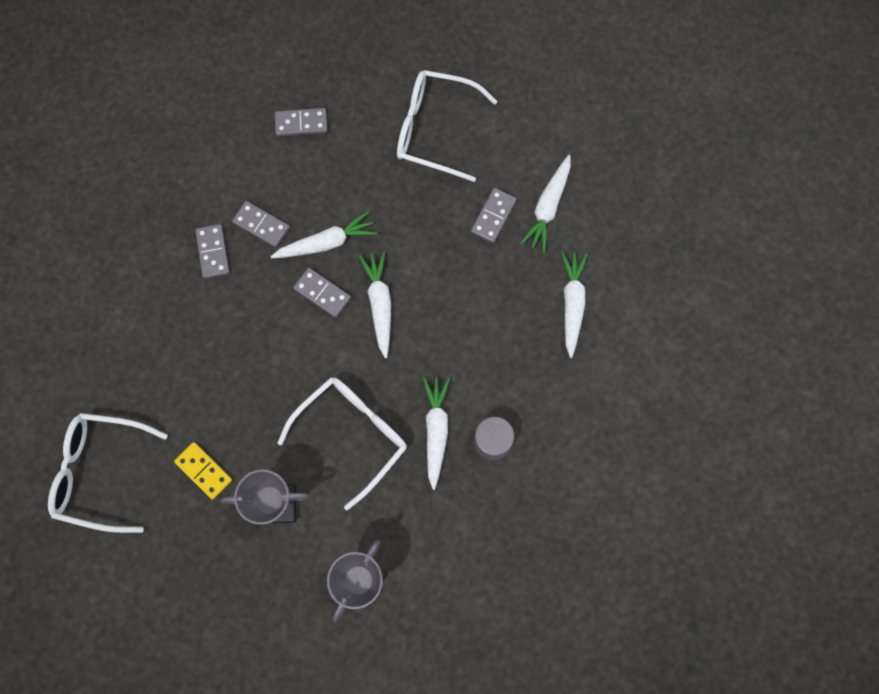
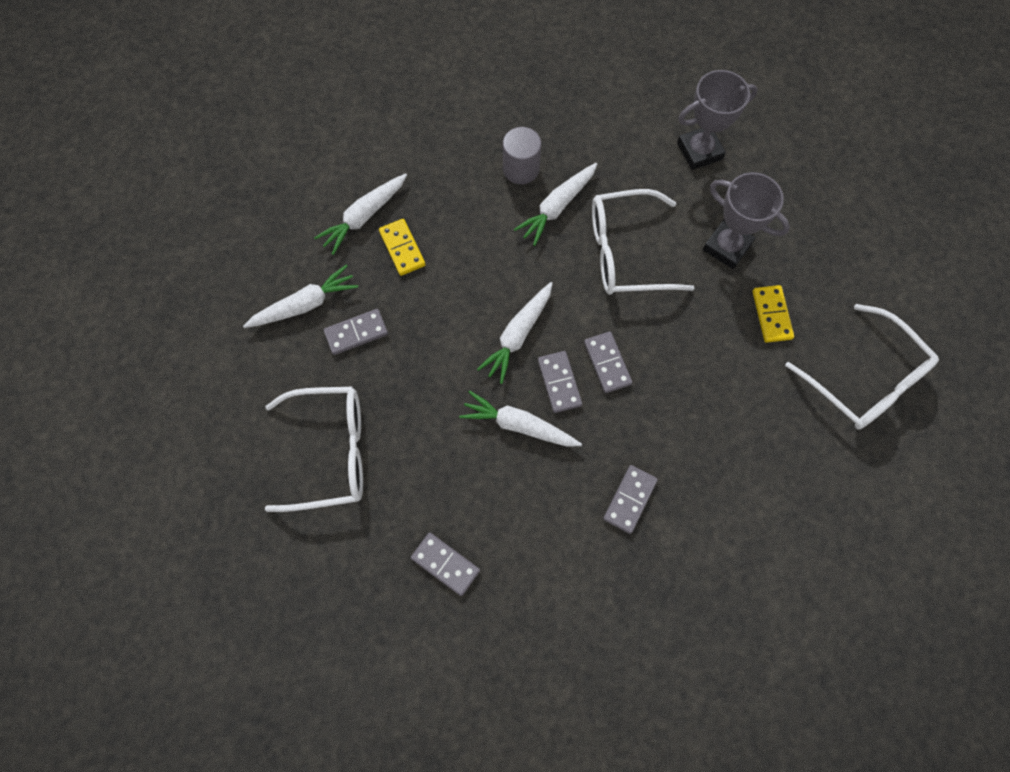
camera: 140 degrees left, 5 degrees down
grey domino [232,201,290,247] -> grey domino moved to [584,331,632,393]
white glasses [397,70,497,182] -> white glasses turned 60 degrees counterclockwise [265,387,363,512]
none -> yellow domino [379,219,426,276]

